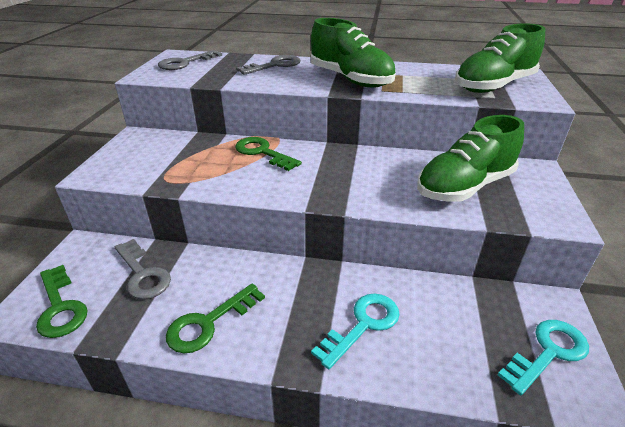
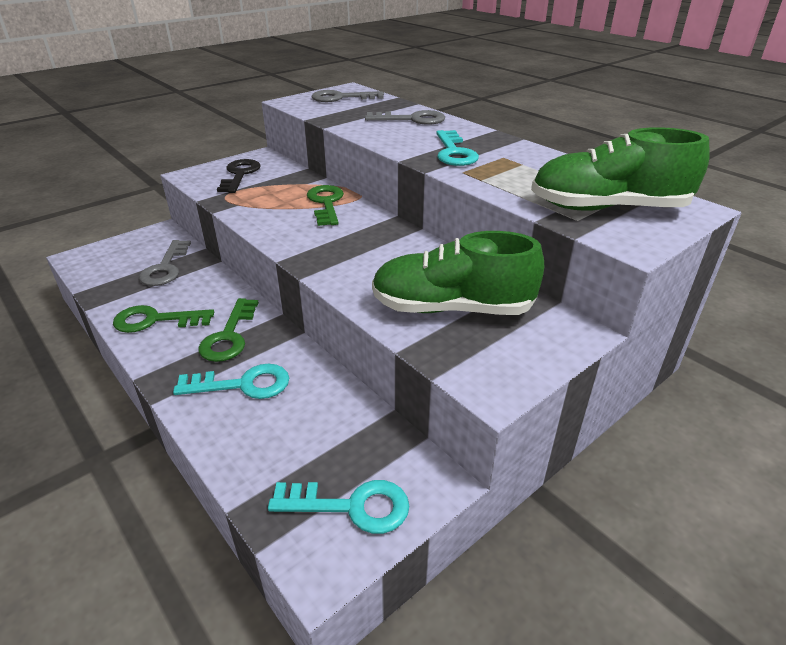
camera: 40 degrees right, 0 degrees up
green key [36,265,88,338] -> green key moved to [198,298,259,362]
green shoe [311,18,396,87] -> turquoise key [436,130,479,166]
none -> black key [217,159,261,193]

